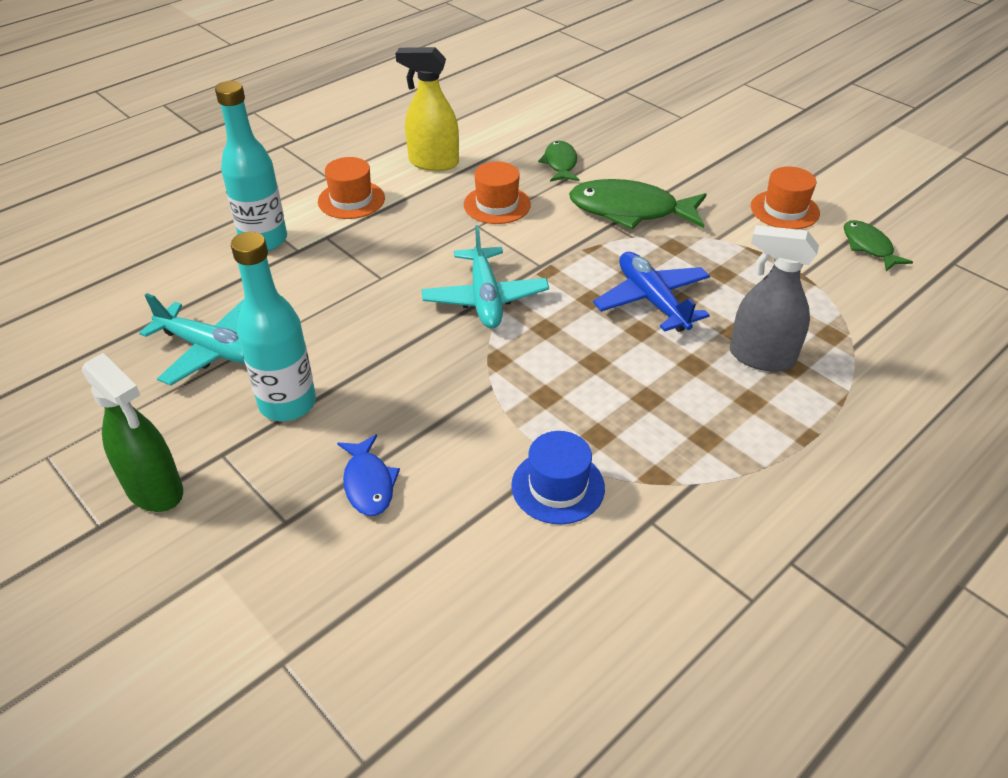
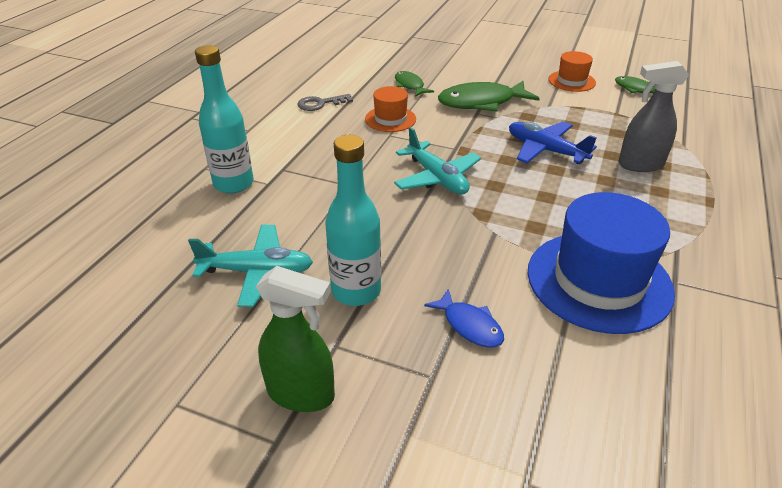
camera: 25 degrees left, 5 degrees down
orange hat [318,157,385,219] -> none
yellow spray bottle [395,47,459,171] -> grey key [298,94,353,111]
blue hat [511,431,605,524] -> blue hat [528,192,675,334], size x1.95

